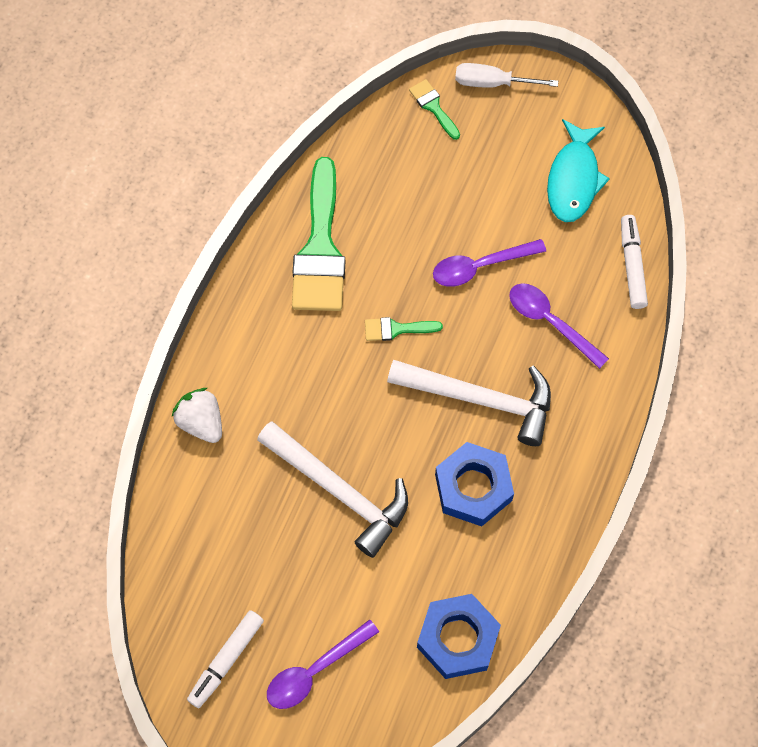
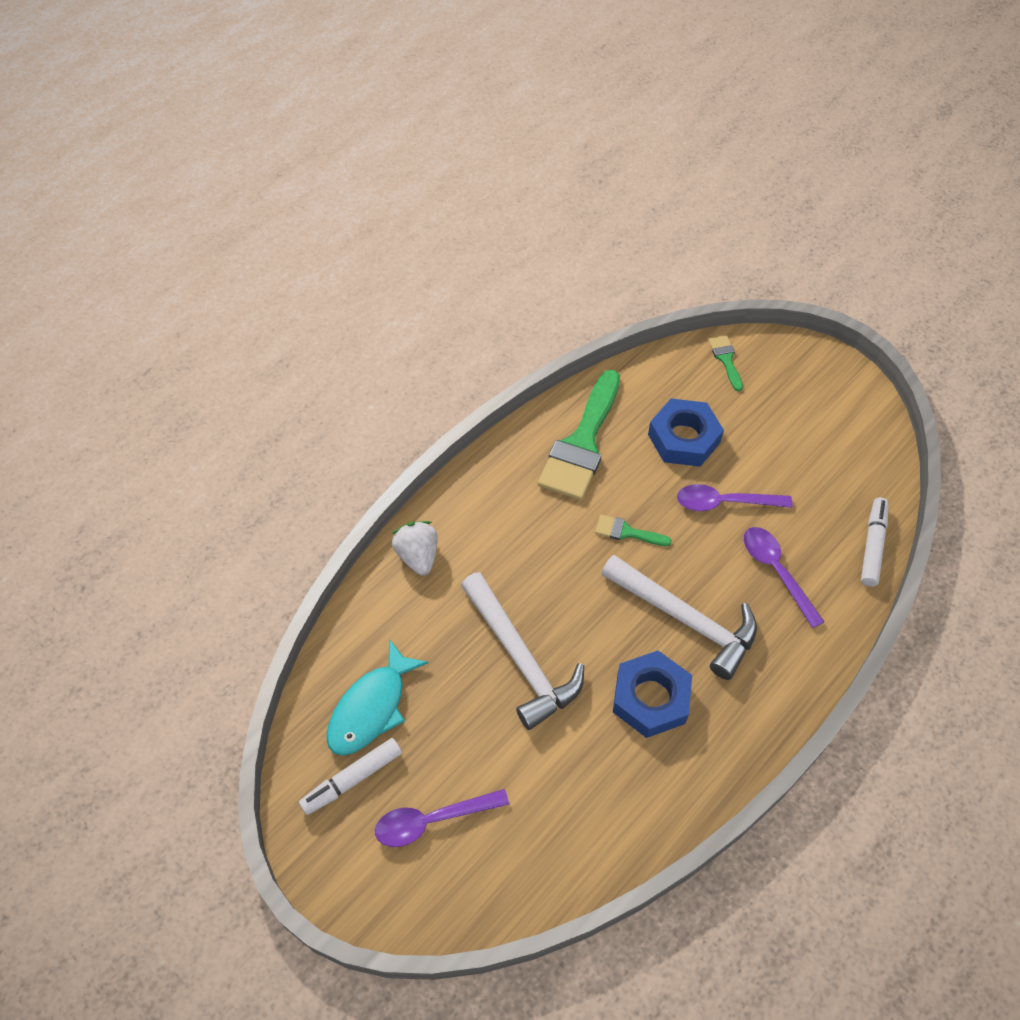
camera: 20 degrees right, 10 degrees down
blue nut [417,594,501,679] -> blue nut moved to [648,398,724,467]
white screwdriver [455,63,558,88] -> none
turquoise fish [547,119,610,222] -> turquoise fish moved to [326,639,428,756]

